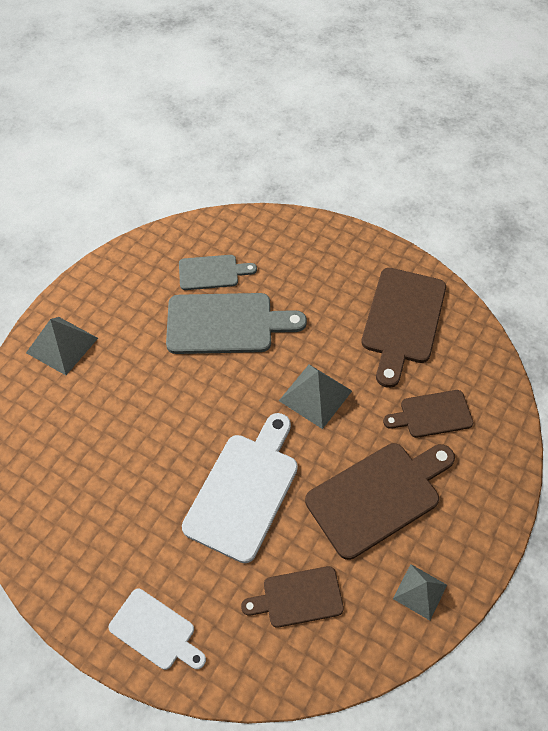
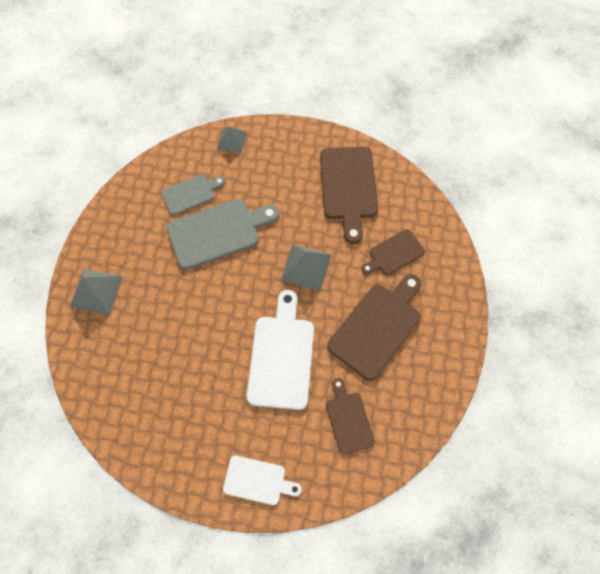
camera: 20 degrees left, 10 degrees up
brown cutting board [241,566,344,628] -> brown cutting board turned 105 degrees clockwise [326,378,375,455]
grey pyramid [393,564,447,620] -> grey pyramid moved to [217,126,247,153]

